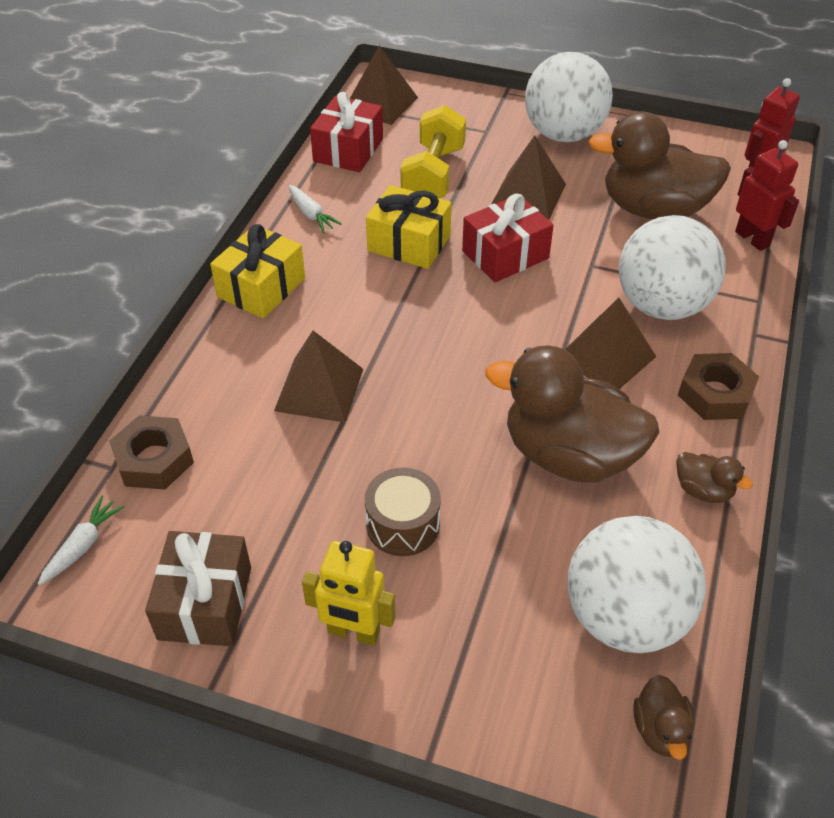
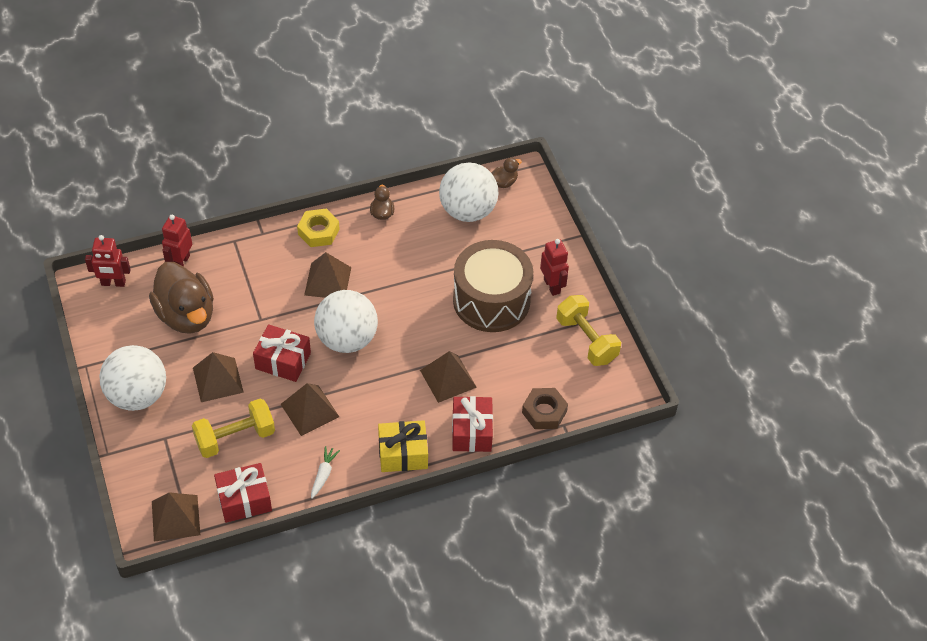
camera: 130 degrees left, 5 degrees up
white carrot [38,495,124,585] -> none
brown gift [145,531,251,646] -> yellow dumbbell [556,295,621,366]
yellow robot [302,541,396,645] -> red robot [540,239,569,296]
brown drum [365,468,441,556] -> brown drum [453,240,533,332], size x2.08
yellow gift [366,185,452,269] -> brown pyramid [281,383,339,436]
brown duck [485,345,660,483] -> none
white ball [619,215,726,320] -> white ball moved to [314,290,378,353]
brown nut [678,353,759,420] -> yellow nut [297,209,339,247]
none -> red gift [452,396,493,452]

